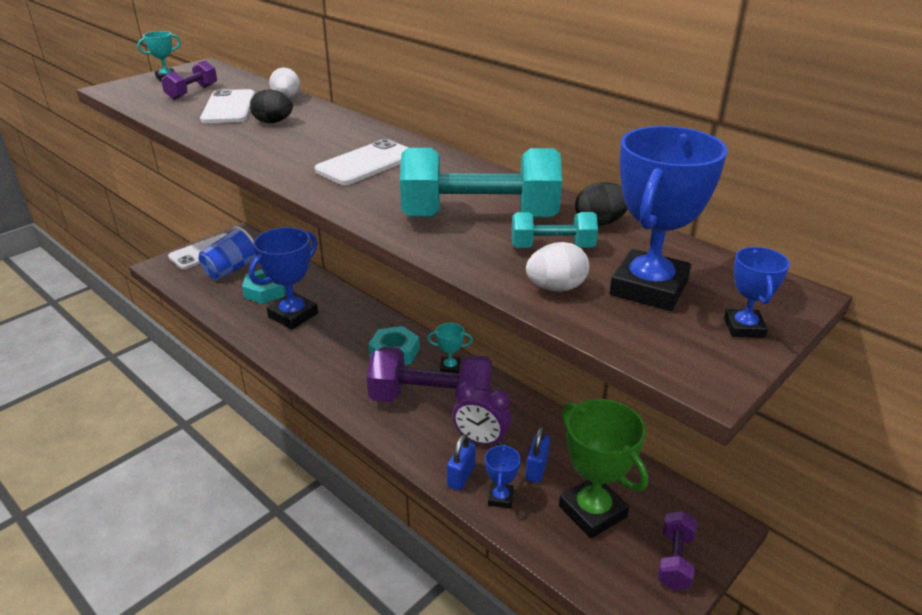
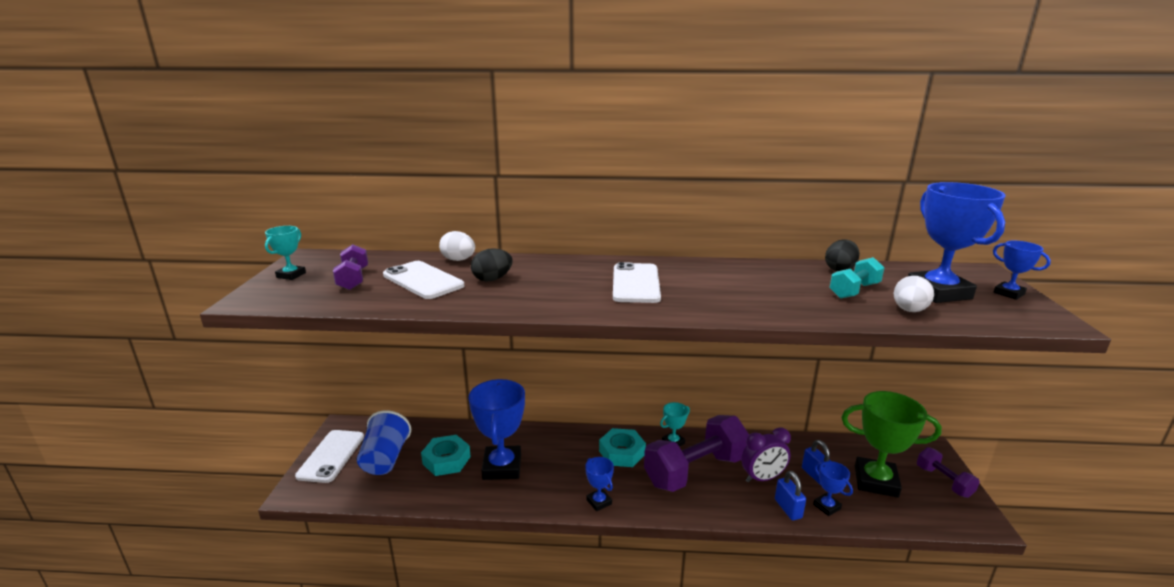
camera: 40 degrees left, 10 degrees down
turquoise dumbbell [400,148,562,218] -> none
none -> blue trophy [585,457,614,511]

